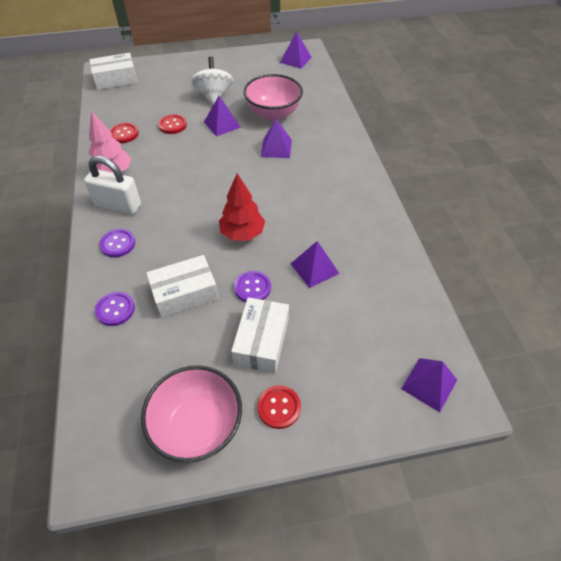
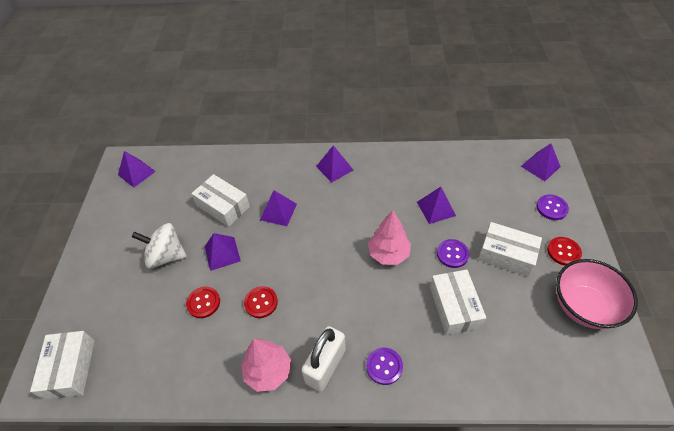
camera: 75 degrees left, 0 degrees up
purple button [95,292,135,326] -> purple button moved to [537,194,569,220]
red button [110,123,139,143] -> red button moved to [244,286,278,318]
red tree [219,173,265,241] -> pink tree [368,210,411,265]
pink bowl [243,74,303,121] -> white box [191,174,250,227]
none -> purple pyramid [316,145,353,183]

